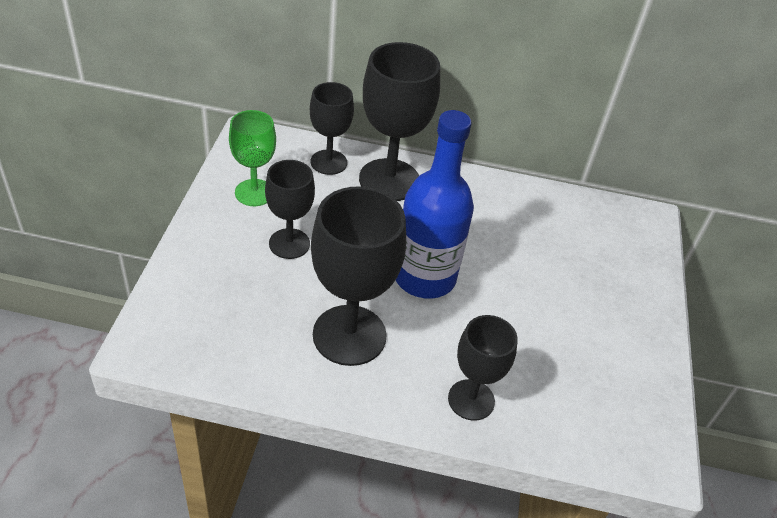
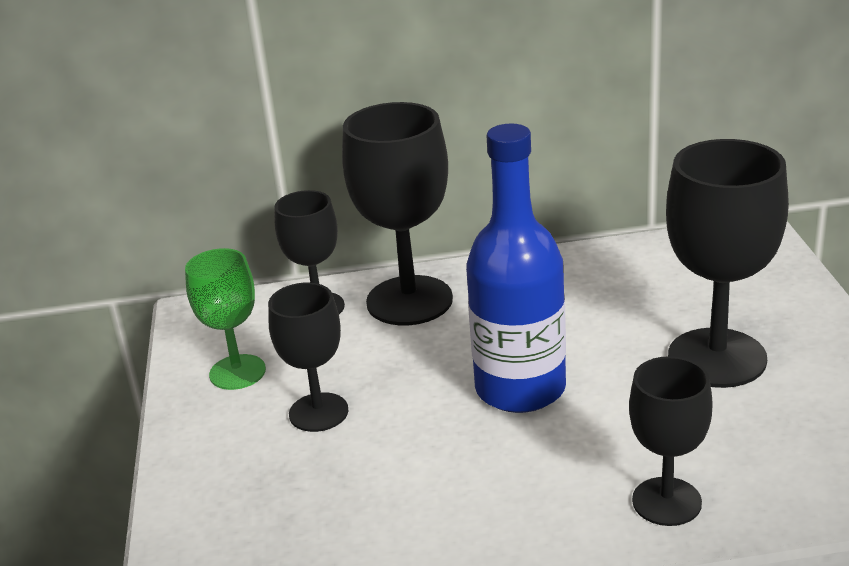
camera: 10 degrees left, 15 degrees down
black goblet [311,186,406,366] -> black goblet moved to [666,139,789,388]

